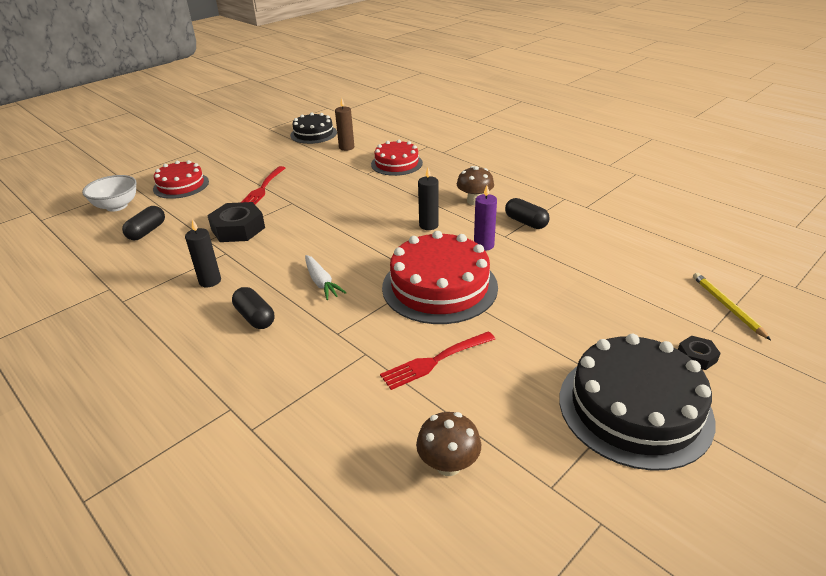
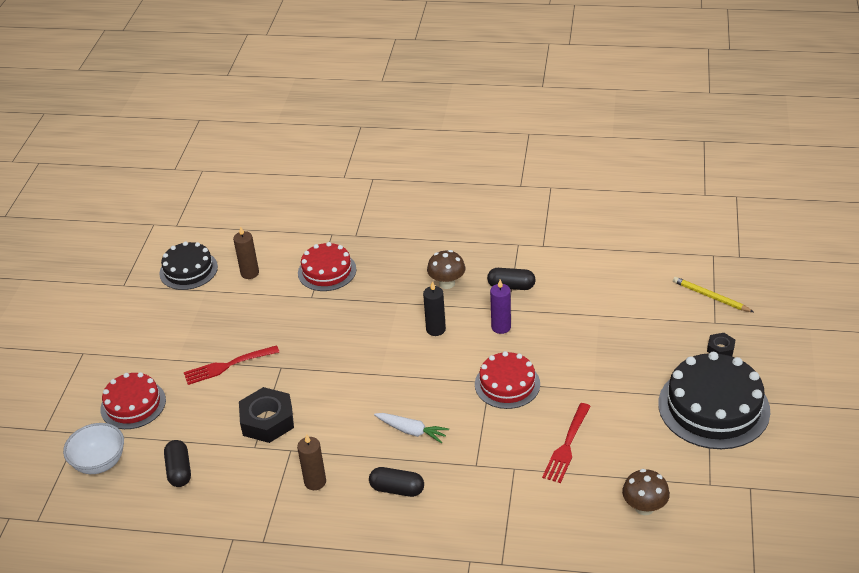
camera: 35 degrees left, 5 degrees up
black candle [185,219,221,287] -> brown candle [297,434,326,490]
red fork [241,166,285,205] -> red fork turned 90 degrees clockwise [184,345,279,385]
red cake [382,231,498,324] -> red cake [475,351,540,409], size x0.62

